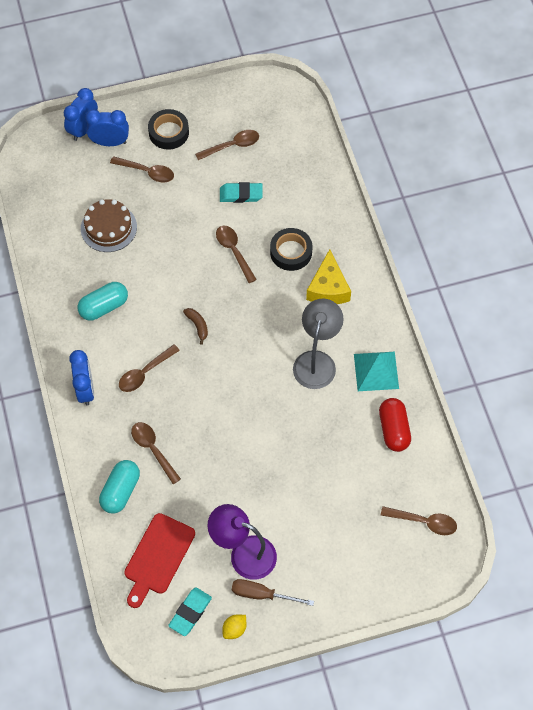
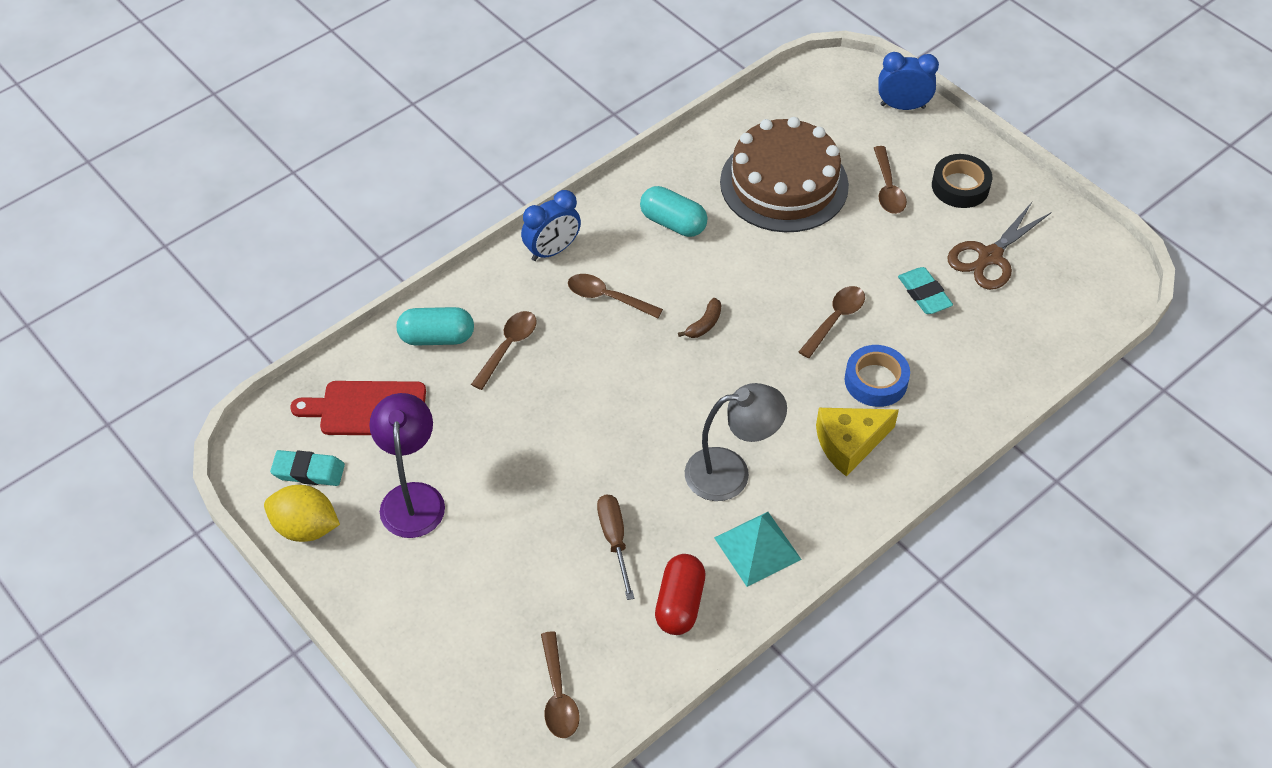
camera: 65 degrees right, 10 degrees down
brown cake [81,199,137,252] -> brown cake [720,117,849,232], size x1.66
blue clock [85,110,129,146] -> none
brown spoon [195,130,259,160] -> brown scissors [947,202,1051,290]
yellow lemon [222,615,246,639] -> yellow lemon [264,485,340,542], size x1.83
brown screwdriver [232,579,314,606] -> brown screwdriver moved to [597,494,634,600]
black tape [270,228,312,271] -> blue tape [845,345,910,407]
red capsule [379,398,411,452] -> red capsule turned 45 degrees counterclockwise [655,554,705,635]

